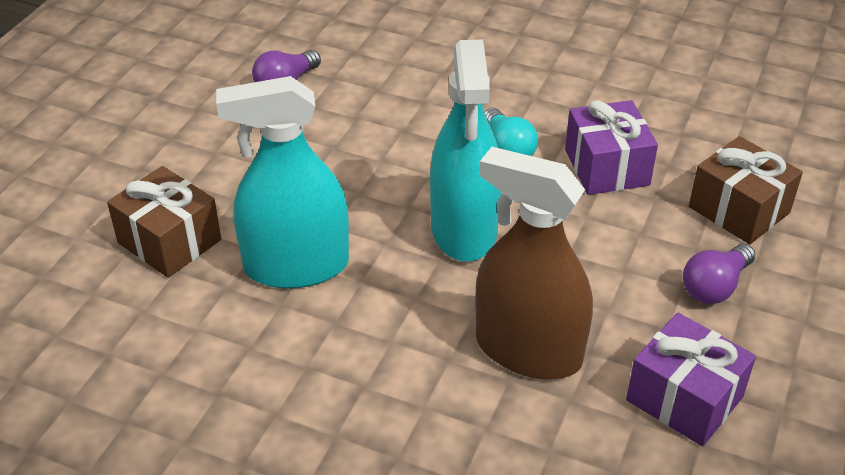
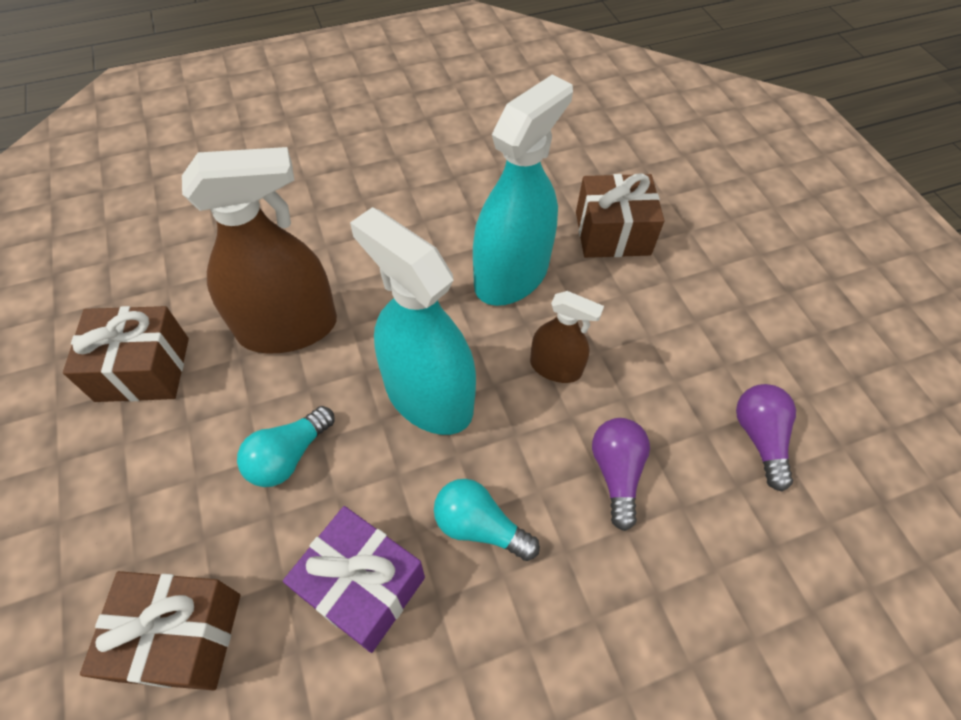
camera: 135 degrees right, 15 degrees up
purple gift [626,312,756,446] -> brown gift [63,306,189,402]
purple light bulb [683,244,755,304] -> purple light bulb moved to [592,418,650,531]
none -> turquoise light bulb [237,406,335,487]
none -> brown spray bottle [530,291,604,383]

